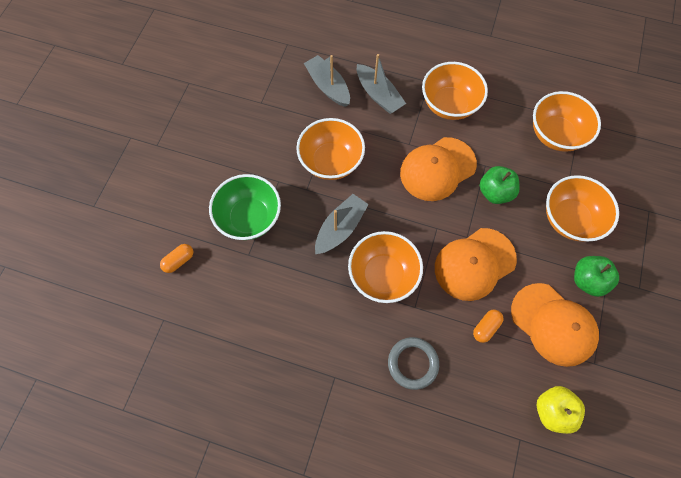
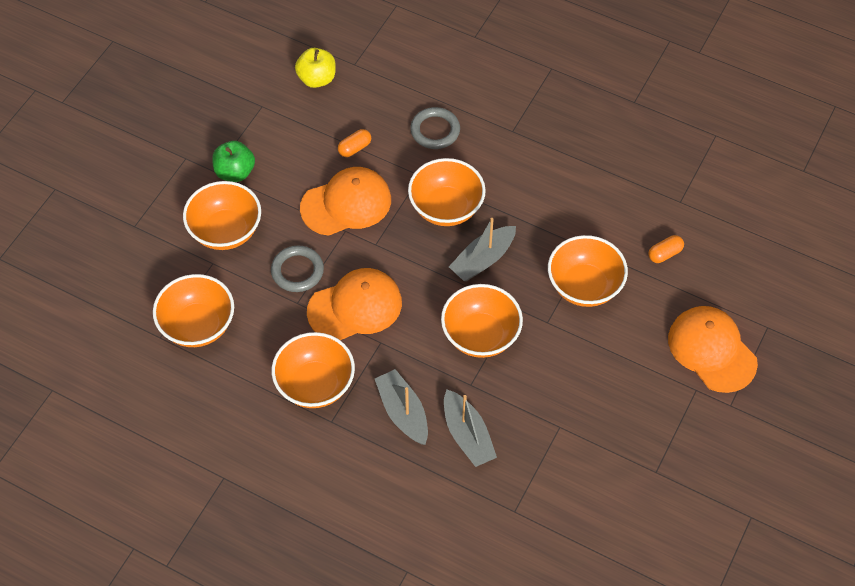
camera: 170 degrees left, 10 degrees down
green bowl [209,174,281,240] -> orange bowl [548,235,628,307]
green apple [480,166,520,204] -> grey ring [271,246,324,292]
orange cap [511,283,599,367] -> orange cap moved to [668,306,758,393]

